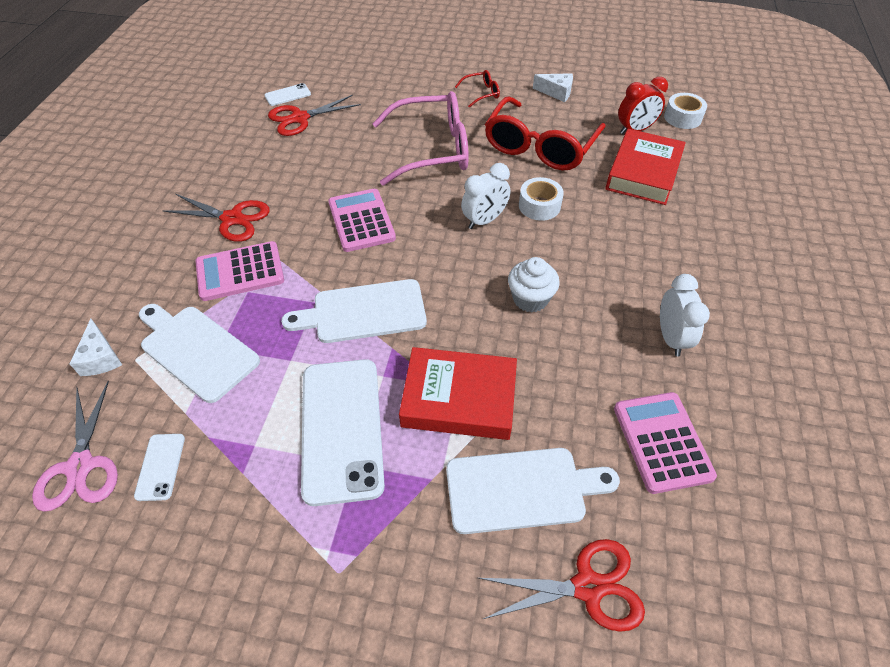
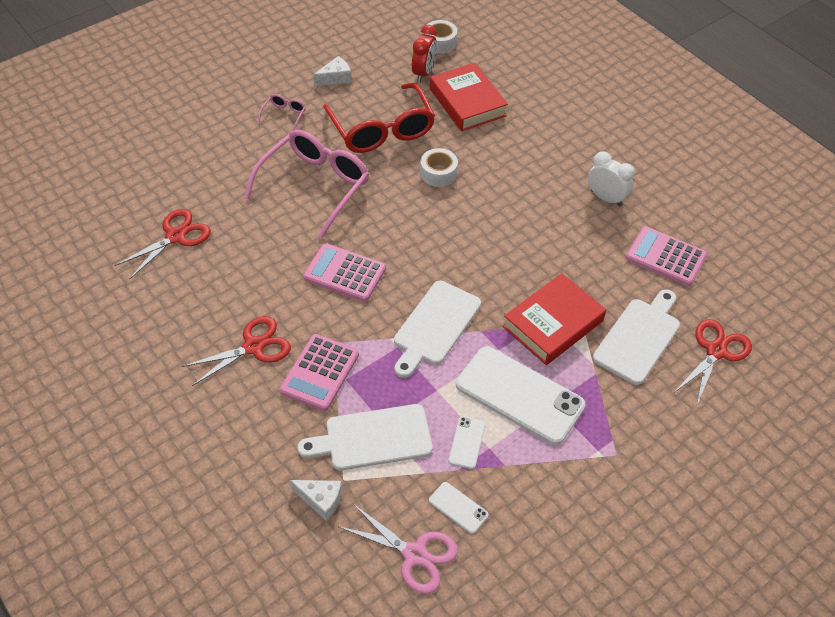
camera: 50 degrees left, 0 degrees up
white phone [264,83,311,106] -> white phone moved to [448,416,485,469]
red scissors [268,95,361,136] -> red scissors turned 150 degrees counterclockwise [115,209,211,279]
red glasses [455,70,500,108] -> pink glasses [258,94,306,132]
white clock [461,163,510,229] -> none
white cupcake [508,257,560,313] -> none

